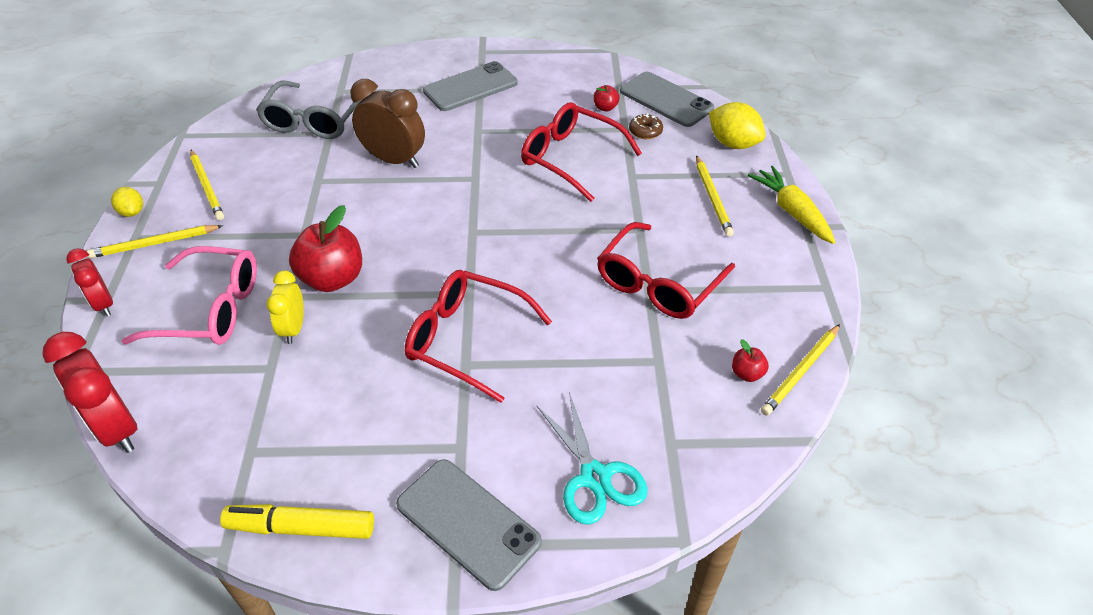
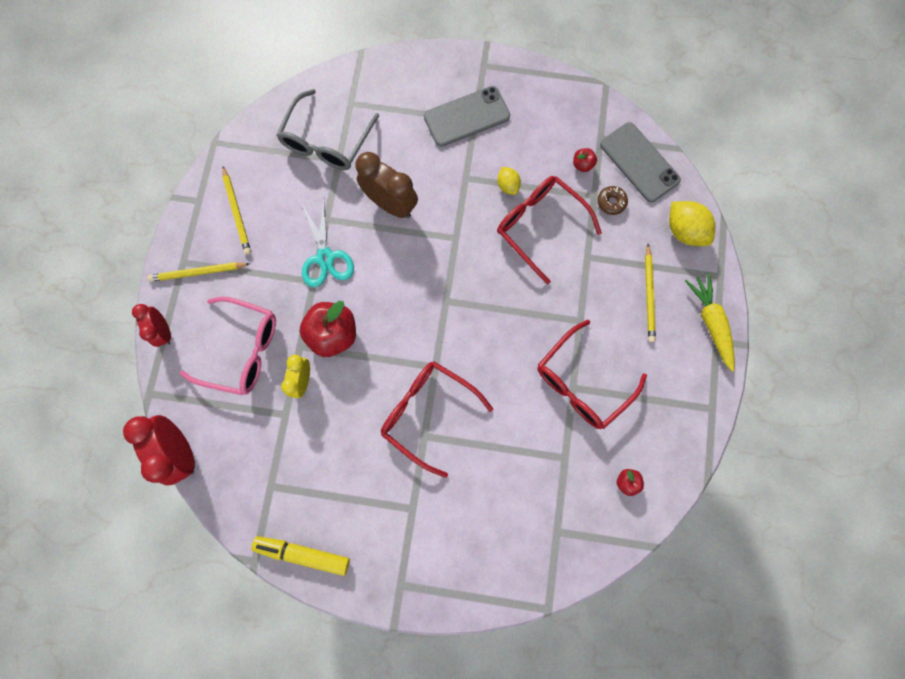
camera: 10 degrees right, 30 degrees up
yellow lemon [111,187,143,217] -> yellow lemon moved to [497,167,521,195]
grey phone [396,459,542,591] -> none
turquoise scissors [536,392,648,525] -> turquoise scissors moved to [301,201,354,287]
yellow pencil [761,324,840,416] -> none

